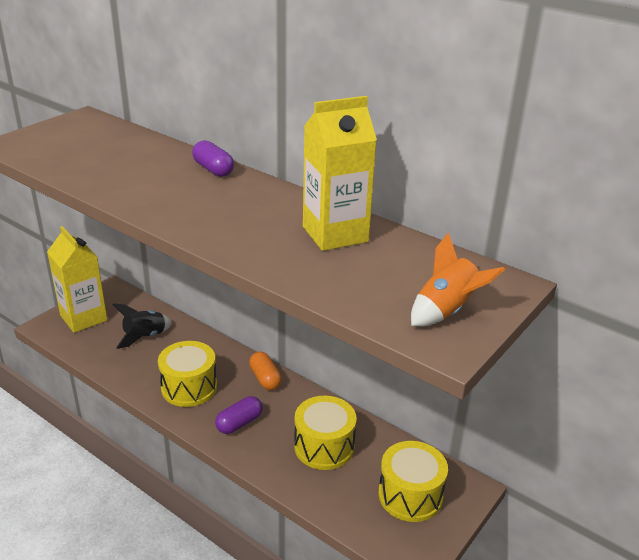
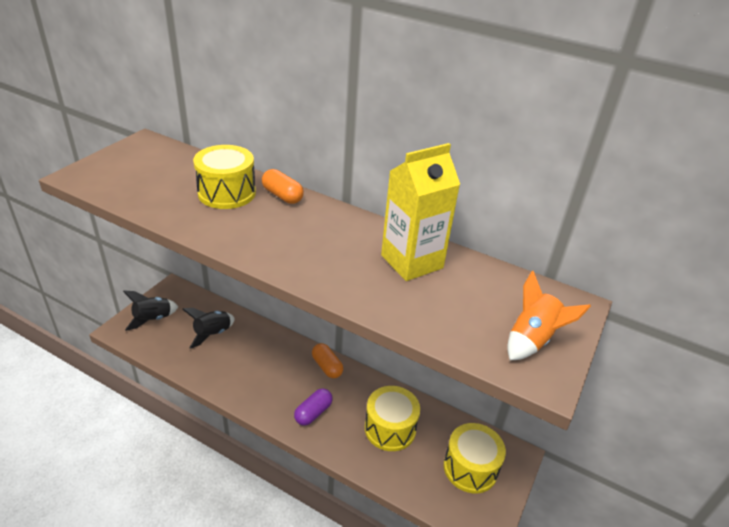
camera: 10 degrees left, 5 degrees up
yellow carton [47,226,107,333] -> black rocket [123,290,178,331]
yellow drum [158,341,217,407] -> yellow drum moved to [193,145,256,209]
purple capsule [192,140,234,177] -> orange capsule [262,169,304,204]

